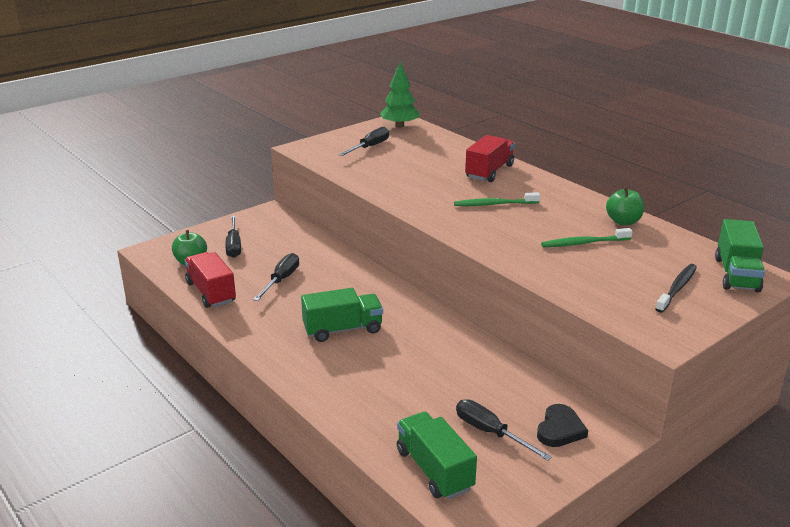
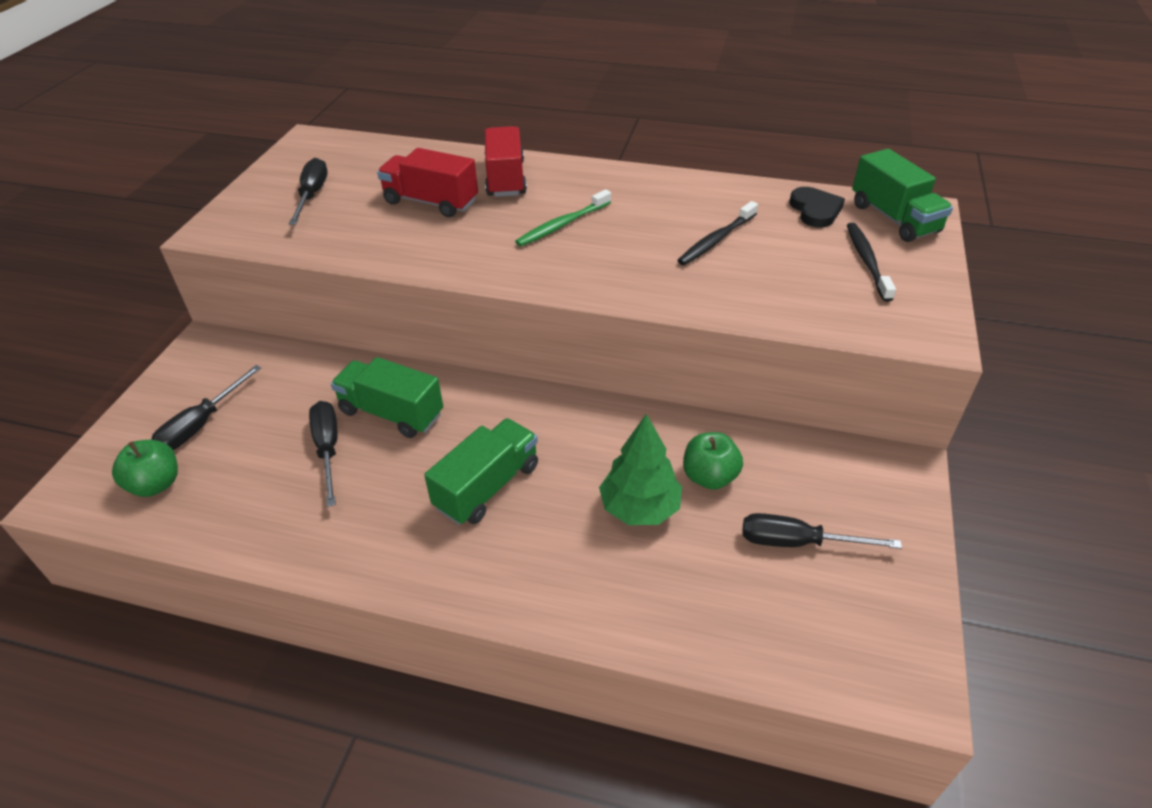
camera: 35 degrees left, 15 degrees up
red truck [184,252,236,308] -> red truck moved to [377,148,478,217]
black screwdriver [225,216,241,258] -> black screwdriver turned 75 degrees clockwise [151,365,261,450]
green tree [380,62,419,128] -> green tree moved to [599,414,682,525]
green truck [397,412,477,499] -> green truck moved to [331,357,443,438]
black heart [537,404,588,447] -> black heart moved to [789,187,845,228]
green toothbrush [541,228,633,247] -> black toothbrush [677,201,758,265]
green apple [606,187,644,225] -> green apple moved to [683,432,743,490]

